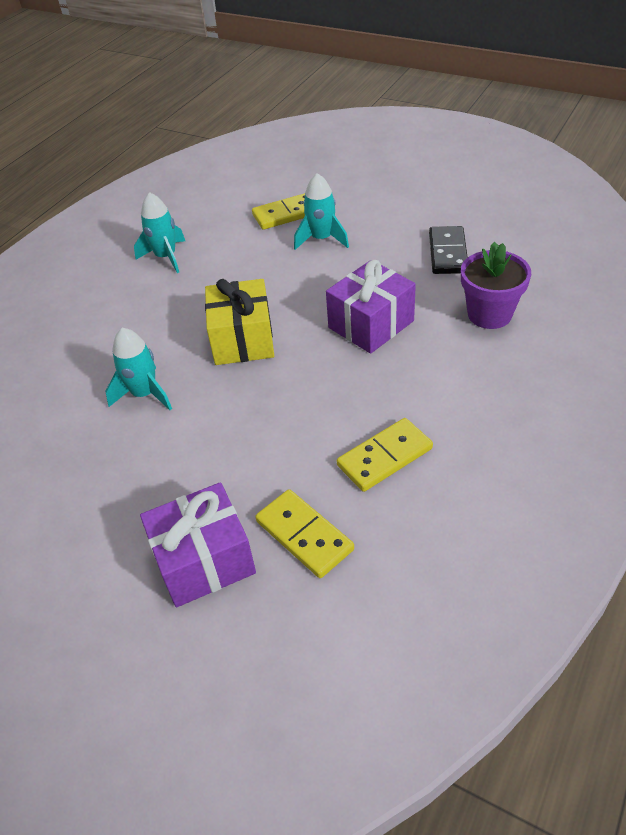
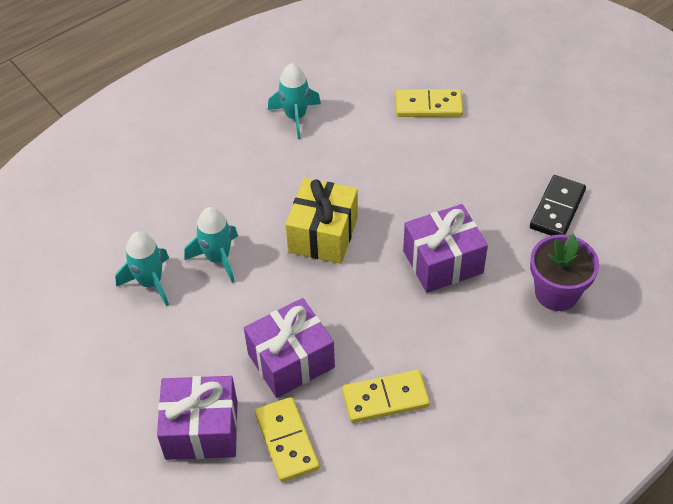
camera: 20 degrees right, 5 degrees up
turquoise rocket [294,173,349,250] -> turquoise rocket moved to [115,232,169,306]
none -> purple gift [244,298,335,398]

